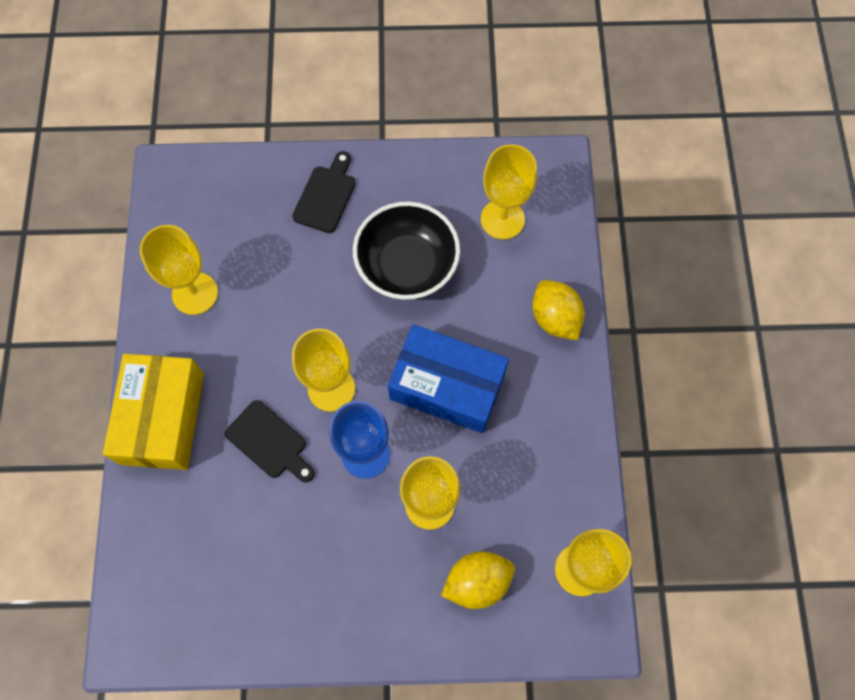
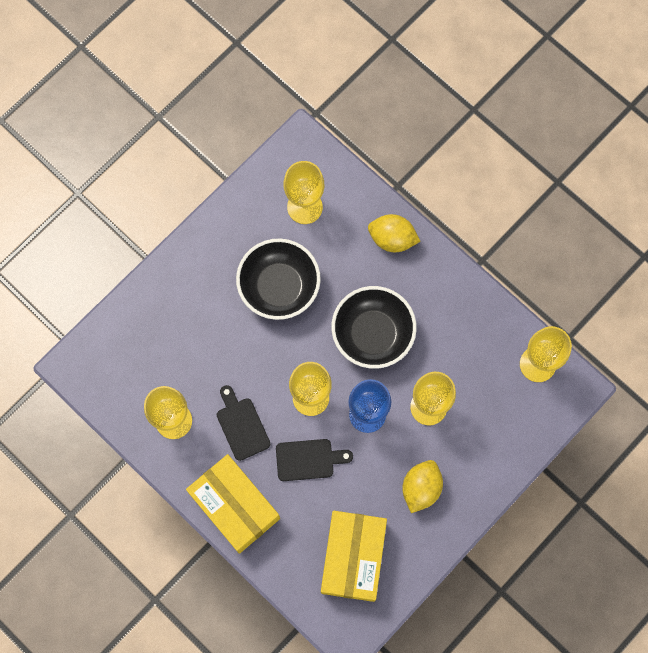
camera: 45 degrees left, 5 degrees up
black cutting board [292,151,356,233] -> black cutting board moved to [217,385,270,461]
blue box [388,324,509,433] -> black bowl [331,286,417,369]
yellow lemon [441,551,515,609] -> yellow lemon moved to [402,460,443,513]
none -> yellow box [321,511,387,602]

